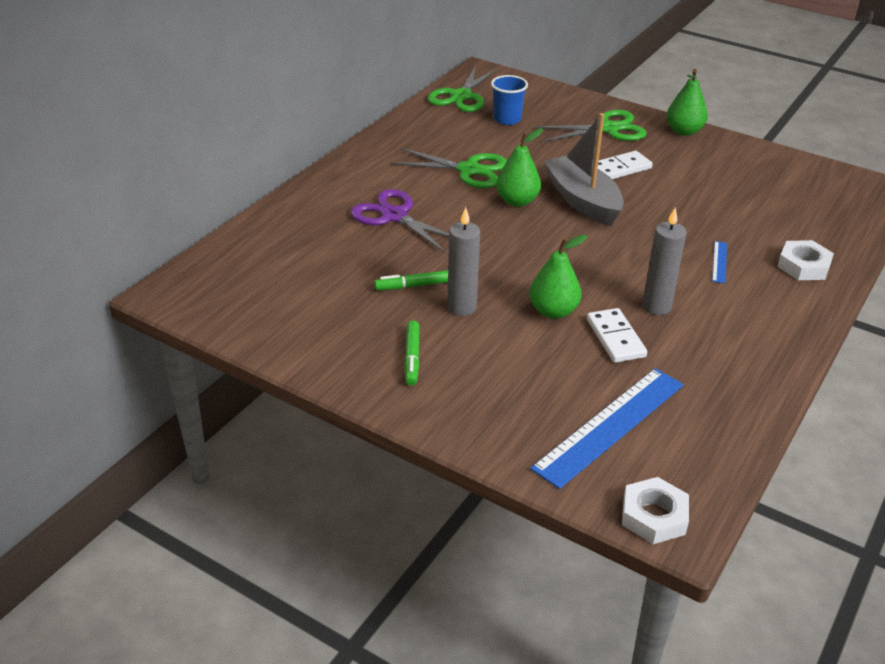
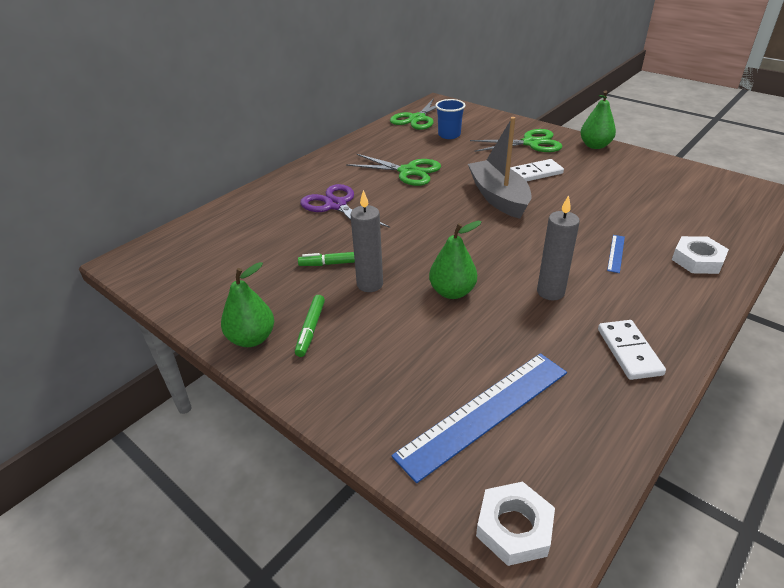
camera: 10 degrees right, 0 degrees up
green pear [496,128,543,207] -> green pear moved to [221,262,274,347]
white domino [587,308,647,363] -> white domino moved to [598,320,666,380]

